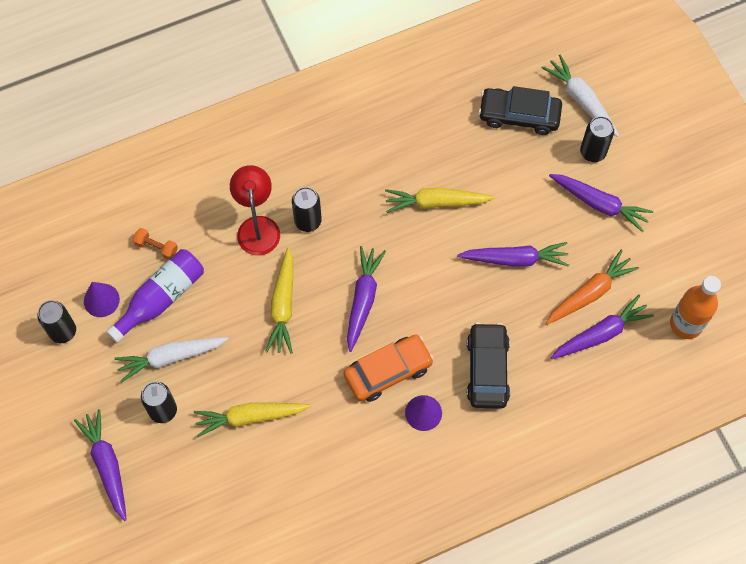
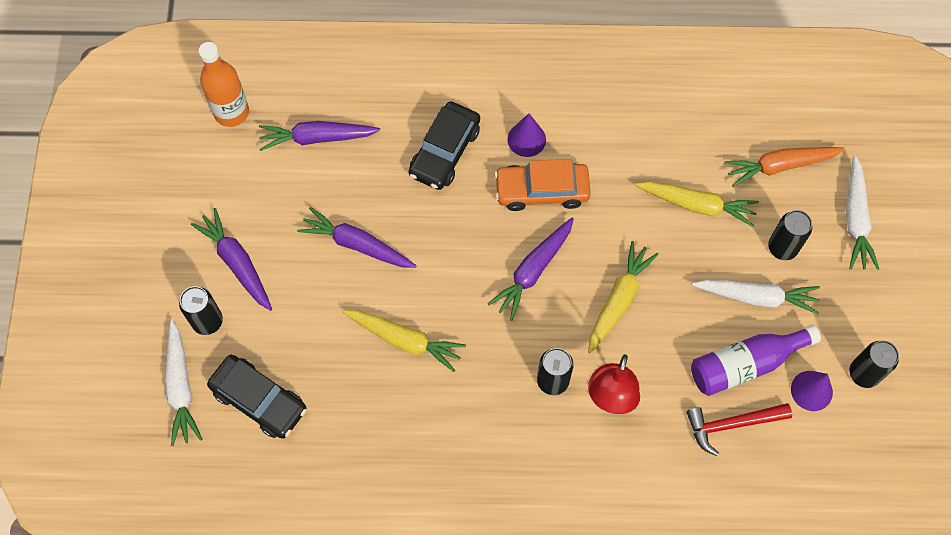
camera: 155 degrees left, 0 degrees up
purple carrot [74,409,127,521] -> white carrot [846,155,879,270]
orange dumbbell [133,228,178,260] -> red hammer [686,403,792,456]
orange carrot [546,249,639,325] -> orange carrot moved to [724,147,845,187]

